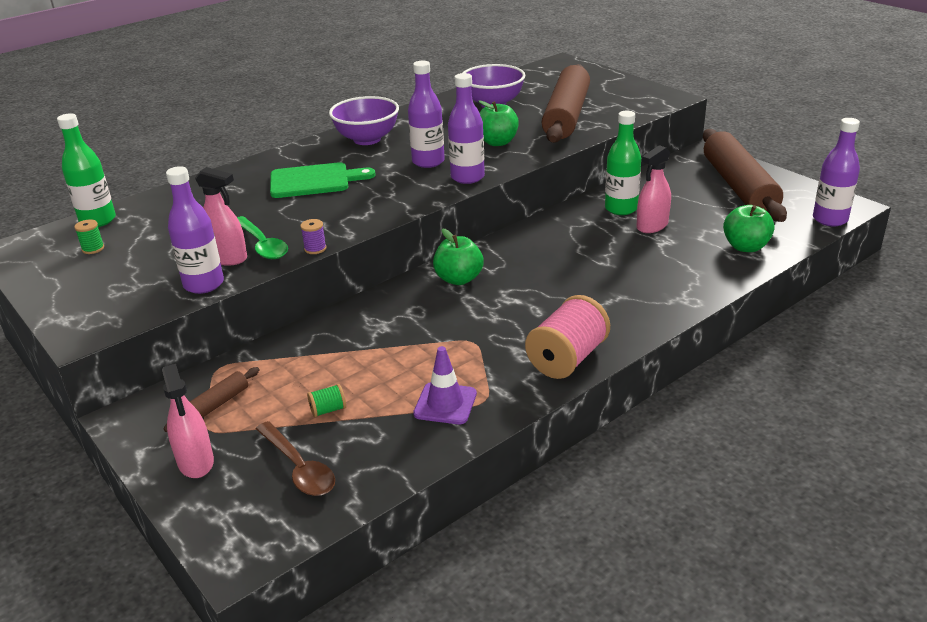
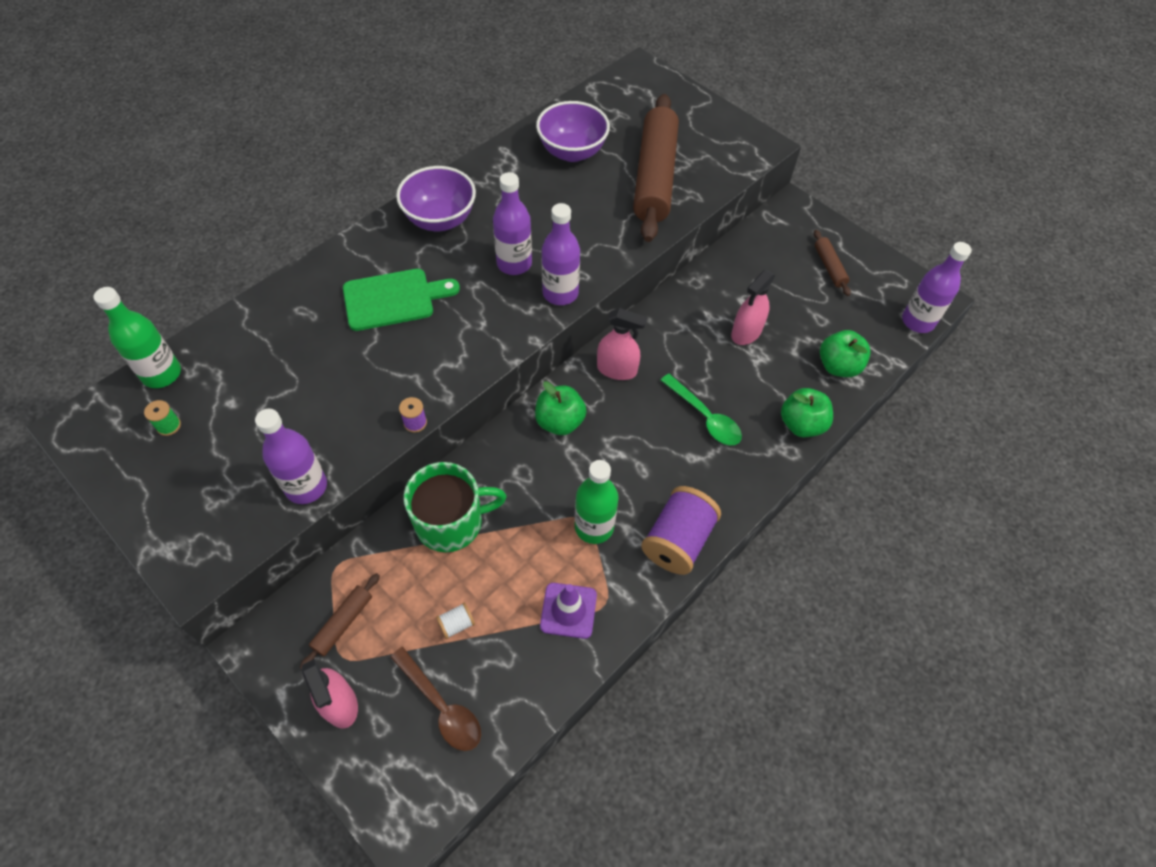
camera: 10 degrees left, 25 degrees up
pink spray bottle [195,167,247,266] -> pink spray bottle moved to [597,308,647,380]
green spoon [237,216,288,259] -> green spoon moved to [660,374,742,445]
green spool [307,384,346,417] -> white spool [436,602,475,639]
green apple [478,100,519,146] -> green apple moved to [781,388,833,437]
pink spool [525,295,610,379] -> purple spool [641,486,721,575]
green bottle [605,111,641,215] -> green bottle moved to [575,460,619,544]
brown rolling pin [703,129,787,222] -> brown rolling pin [814,230,851,296], size x0.43
none -> green mug [404,462,507,552]

